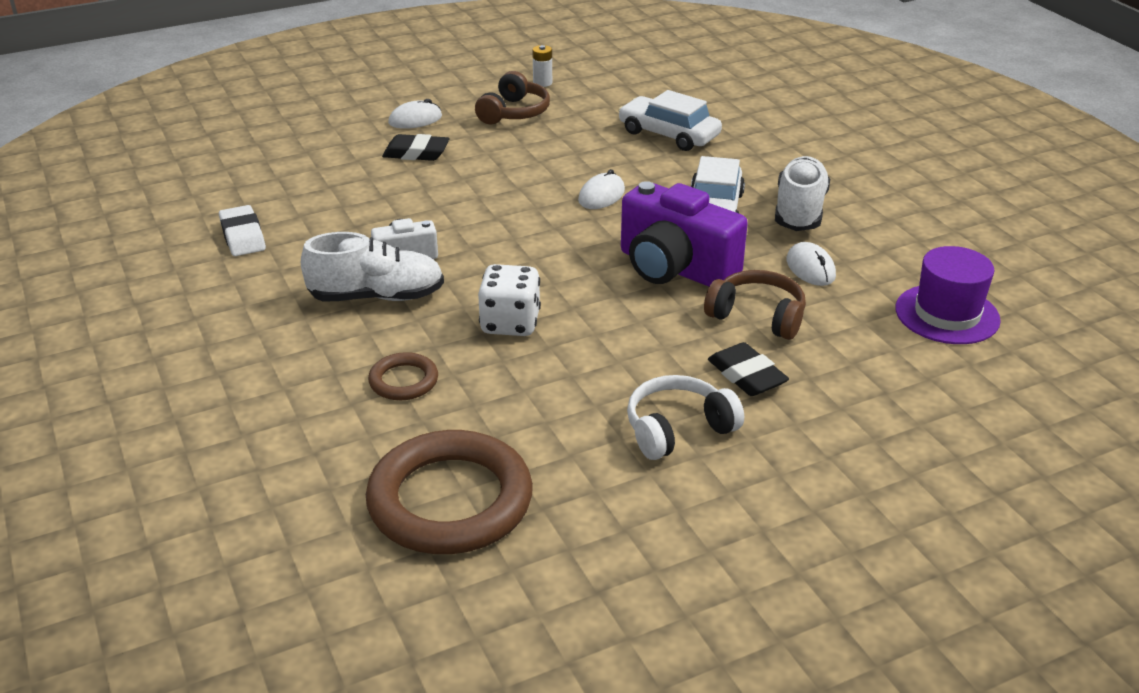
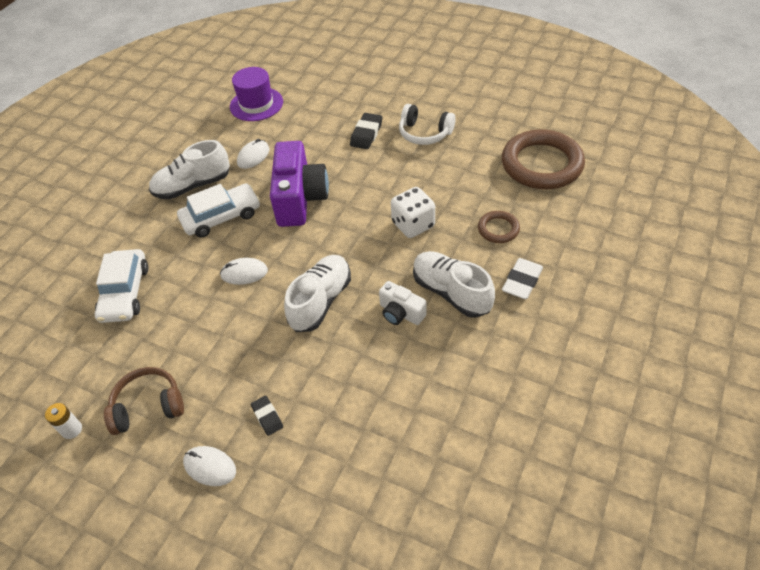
camera: 125 degrees left, 15 degrees up
white eraser [219,205,266,256] -> white eraser moved to [502,258,543,299]
black eraser [382,134,449,161] -> black eraser [251,396,283,436], size x0.63
brown headphones [704,270,806,340] -> none
none -> white shoe [284,255,351,332]

